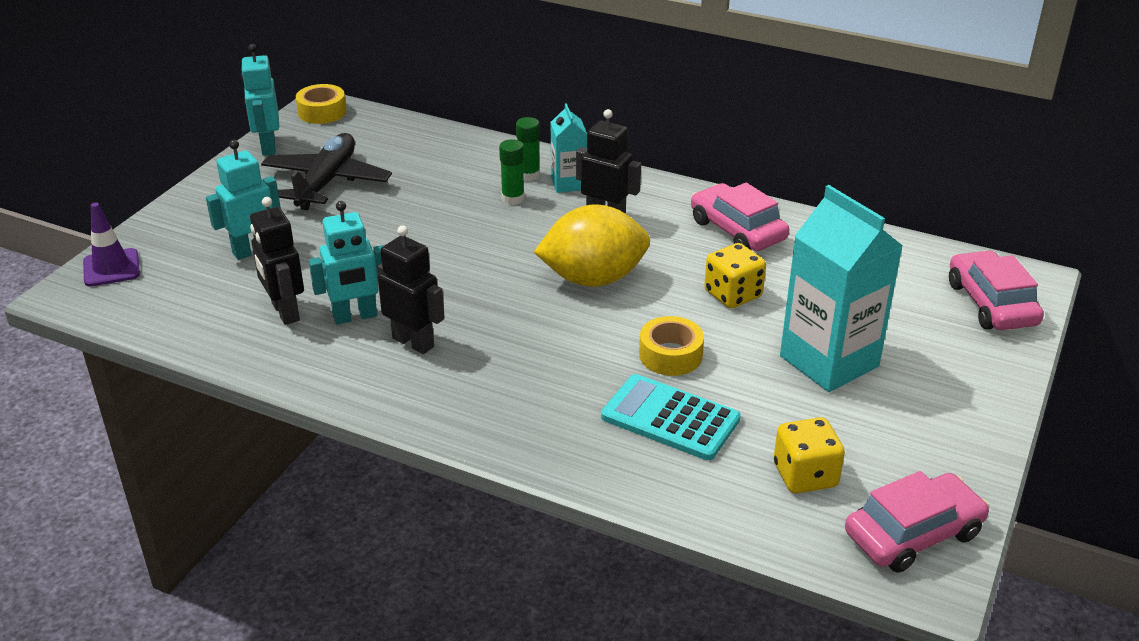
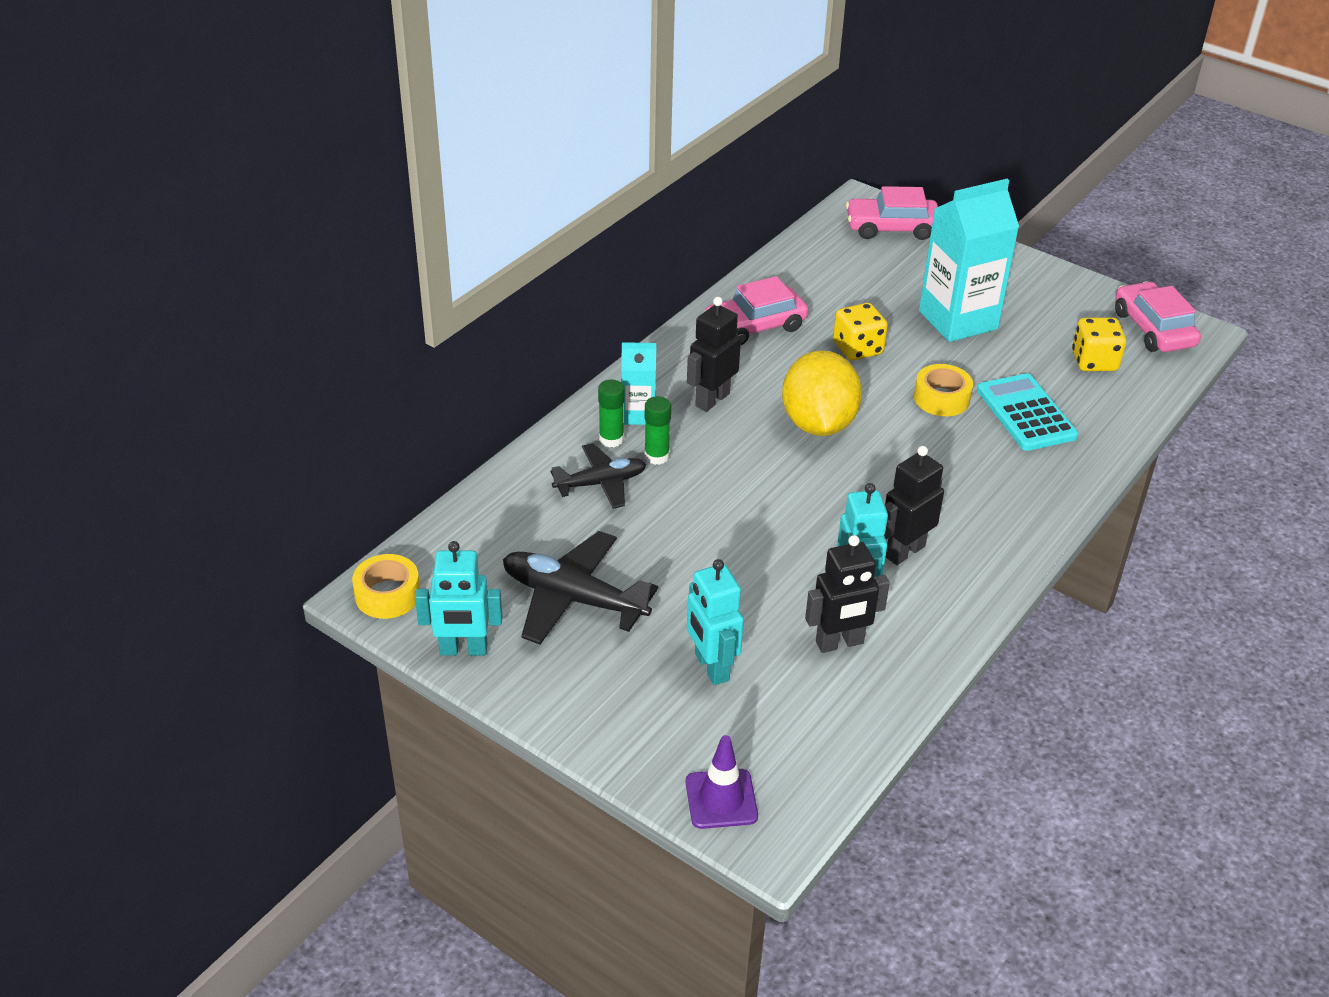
camera: 80 degrees left, 5 degrees up
turquoise calculator [601,374,741,460] -> turquoise calculator turned 120 degrees clockwise [977,373,1078,451]
none -> black plane [550,443,646,509]

